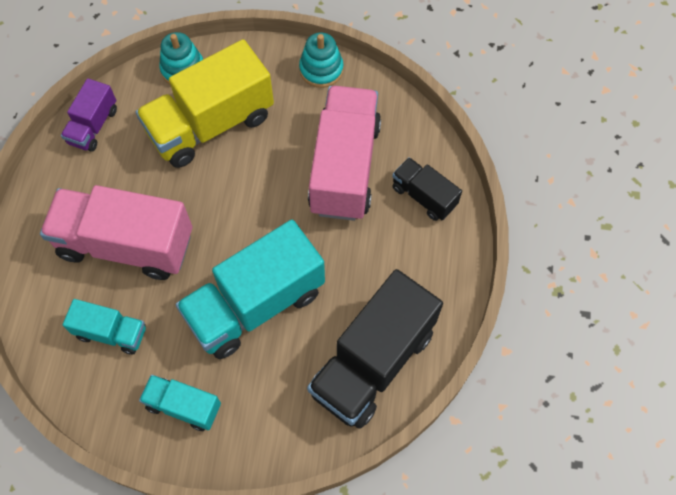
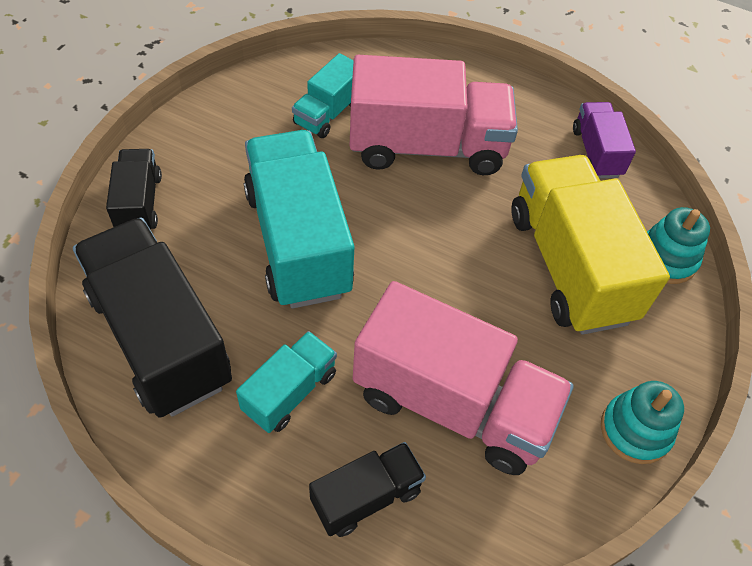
camera: 105 degrees right, 10 degrees down
pink truck [40,185,192,280] -> pink truck turned 60 degrees clockwise [350,55,518,175]
purple truck [61,78,117,152] -> purple truck turned 45 degrees clockwise [573,102,636,179]
turquoise truck [139,375,221,431] -> turquoise truck moved to [236,331,337,433]
none -> black truck [106,149,162,230]

